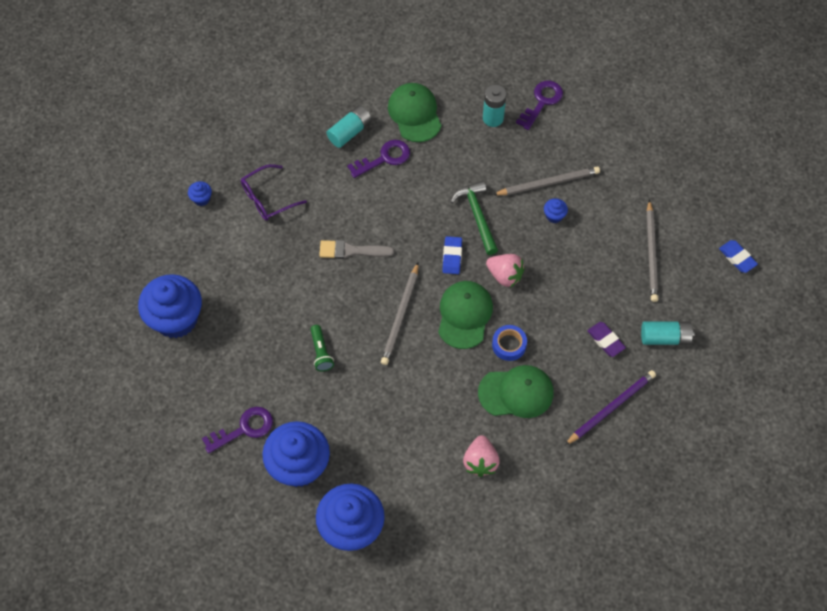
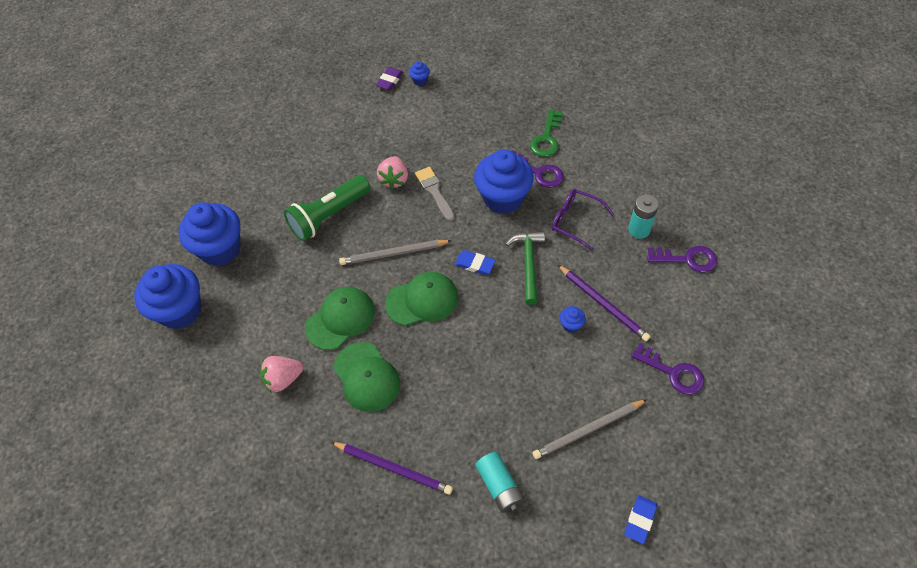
camera: 65 degrees right, 5 degrees down
blue cupcake [138,274,202,338] -> blue cupcake moved to [474,149,534,214]
purple key [202,407,273,454] -> purple key moved to [631,343,704,395]
purple glasses [241,164,307,221] -> purple glasses moved to [551,189,614,251]
green flashlight [310,325,334,371] -> green flashlight [284,175,371,241], size x2.02
turquoise battery [326,105,372,148] -> green key [530,110,563,157]
green cap [388,83,442,142] -> green cap moved to [305,287,375,350]
blue eraser [442,236,462,274] -> blue eraser turned 45 degrees clockwise [455,250,496,275]
green hammer [450,181,498,255] -> green hammer turned 45 degrees counterclockwise [506,231,545,305]
pink strawberry [486,254,525,288] -> pink strawberry moved to [377,156,408,189]
blue tape [492,325,527,361] -> none
grey pencil [493,166,600,195] -> purple pencil [557,264,651,341]
purple eraser [587,322,626,357] -> purple eraser moved to [376,67,403,90]

